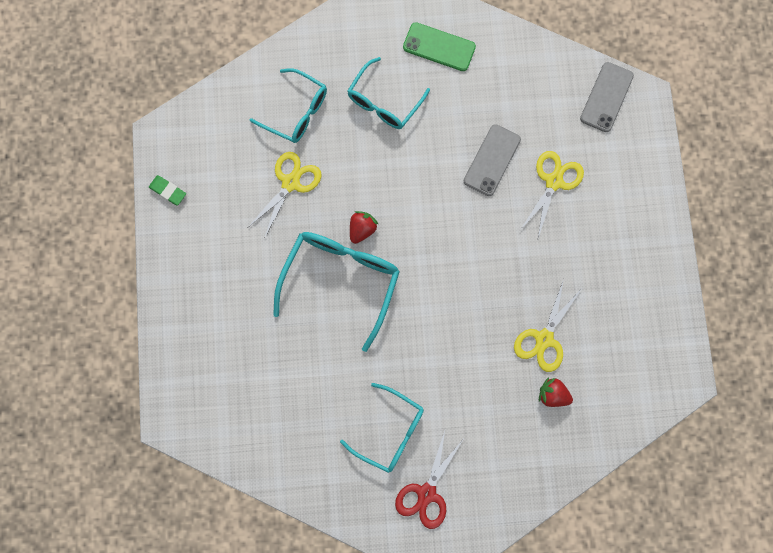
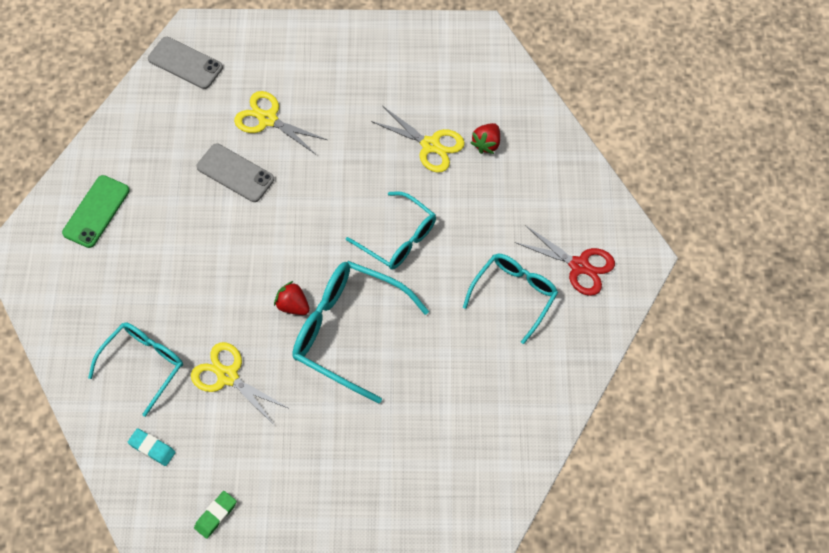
camera: 85 degrees left, 15 degrees down
turquoise glasses [348,57,430,129] -> turquoise glasses moved to [346,191,436,270]
none -> turquoise eraser [128,428,176,466]

